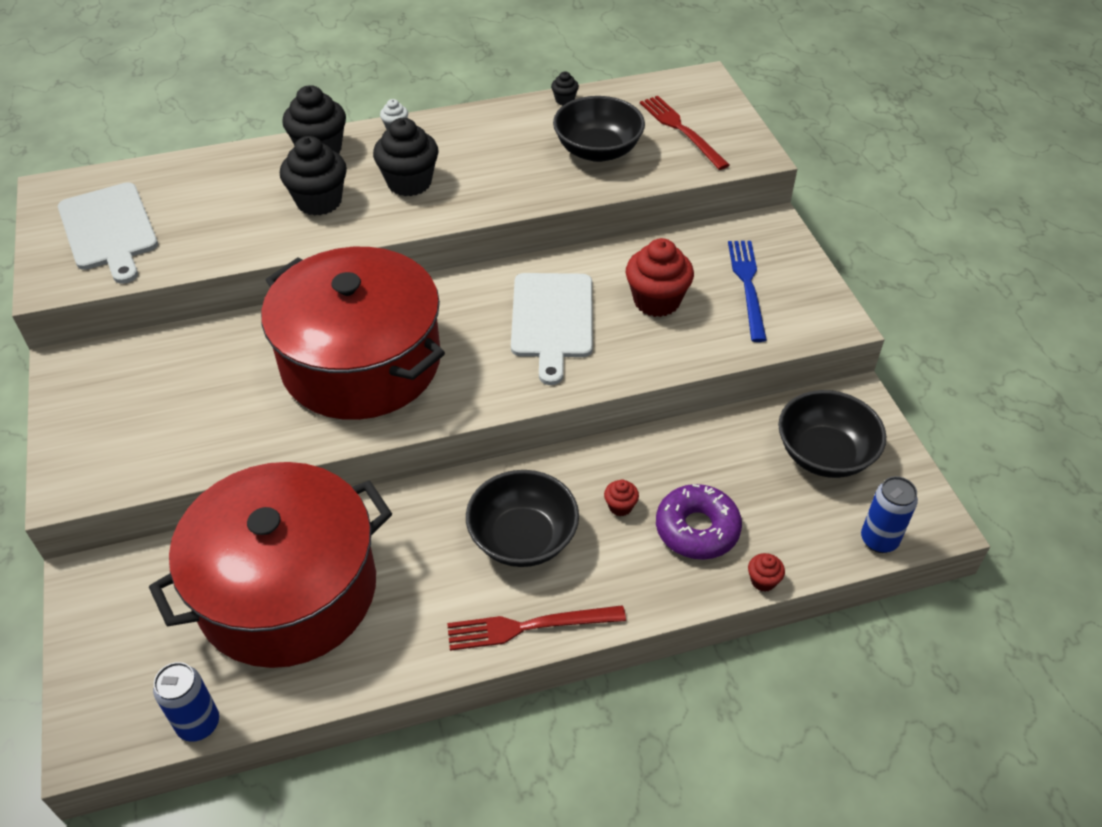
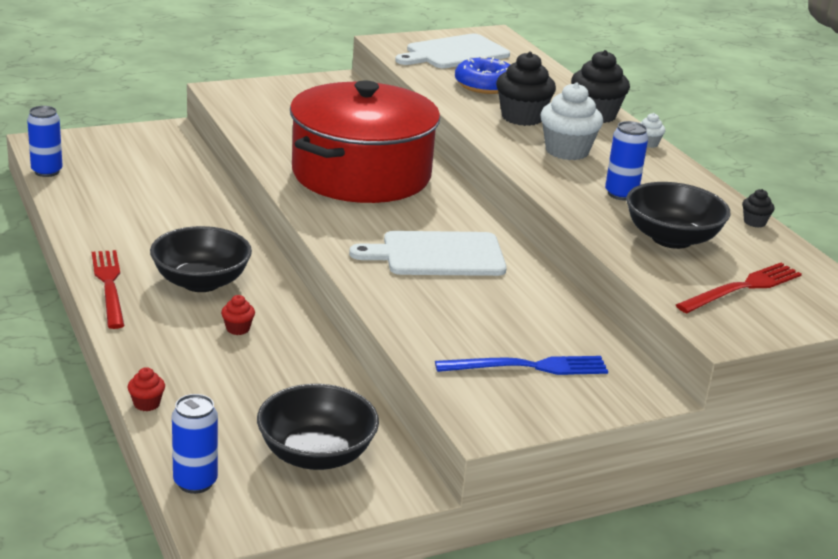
camera: 80 degrees right, 20 degrees down
red pot [149,462,392,668] -> none
black cupcake [373,118,439,196] -> white cupcake [540,82,603,160]
red cupcake [626,238,694,317] -> none
purple donut [656,484,742,560] -> none
none -> blue donut [455,56,510,94]
none -> blue can [605,121,648,201]

